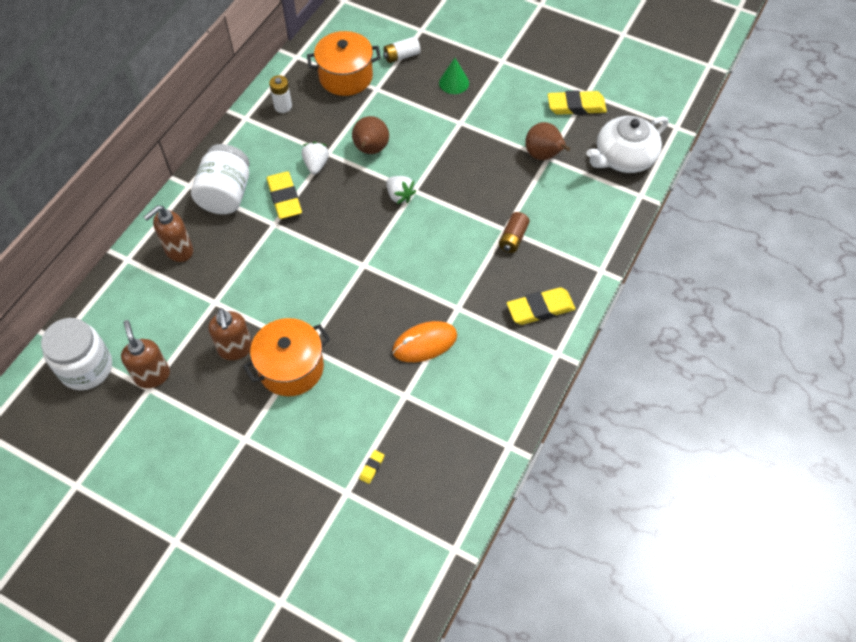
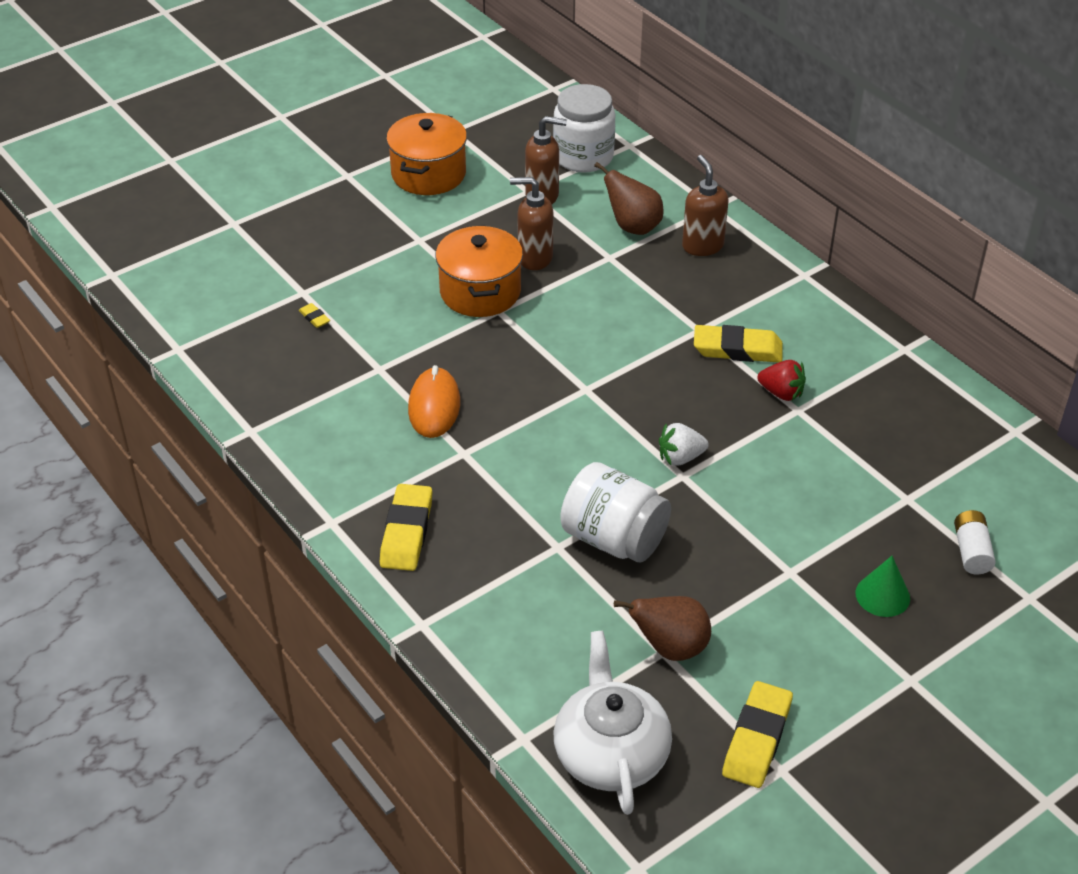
camera: 115 degrees right, 15 degrees down
white jar [191,144,249,214] -> white jar moved to [560,462,671,563]
white battery [269,75,292,113] -> none
white strawberry [302,142,329,174] -> red strawberry [757,360,806,401]
orange pot [307,31,381,96] -> orange pot moved to [386,113,467,195]
brown pear [352,116,389,154] -> brown pear moved to [594,162,663,235]
brown battery [499,212,530,253] -> none

